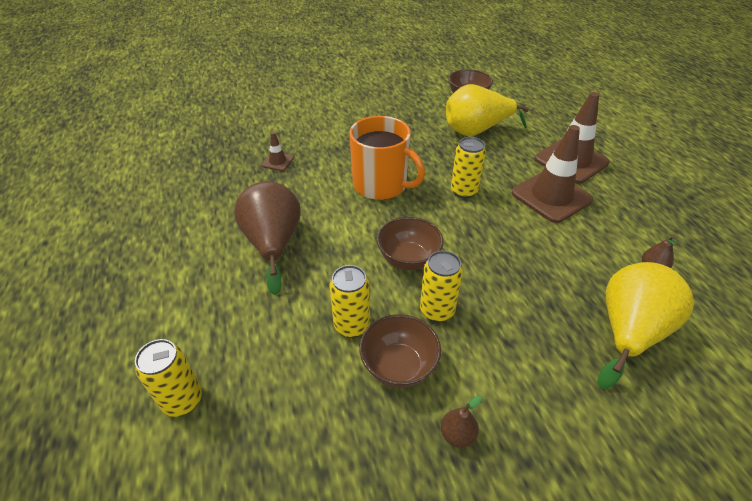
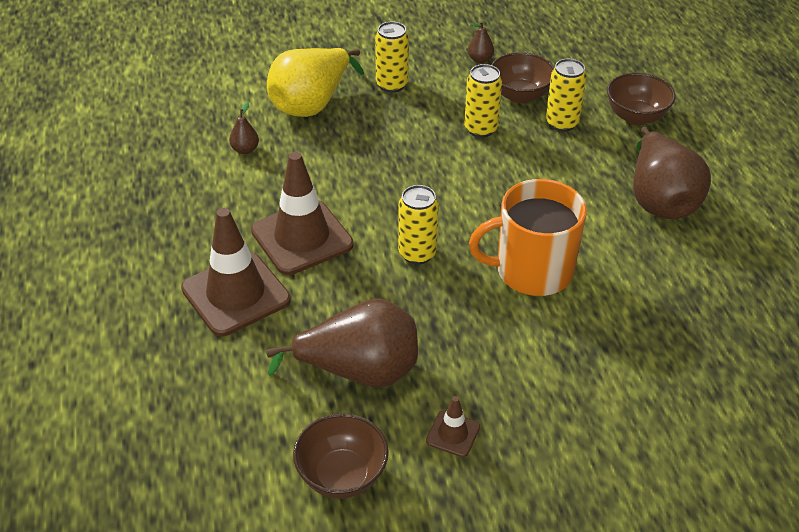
camera: 175 degrees left, 0 degrees up
yellow can [135,339,202,417] -> yellow can moved to [375,21,409,93]
brown traffic cone [262,132,294,171] -> brown traffic cone moved to [426,396,480,457]
orange mug [349,116,425,200] -> orange mug turned 45 degrees counterclockwise [469,179,587,296]
brown bowl [377,217,443,270] -> brown bowl moved to [607,73,675,125]
yellow pear [446,84,529,136] -> brown pear [266,299,418,388]

